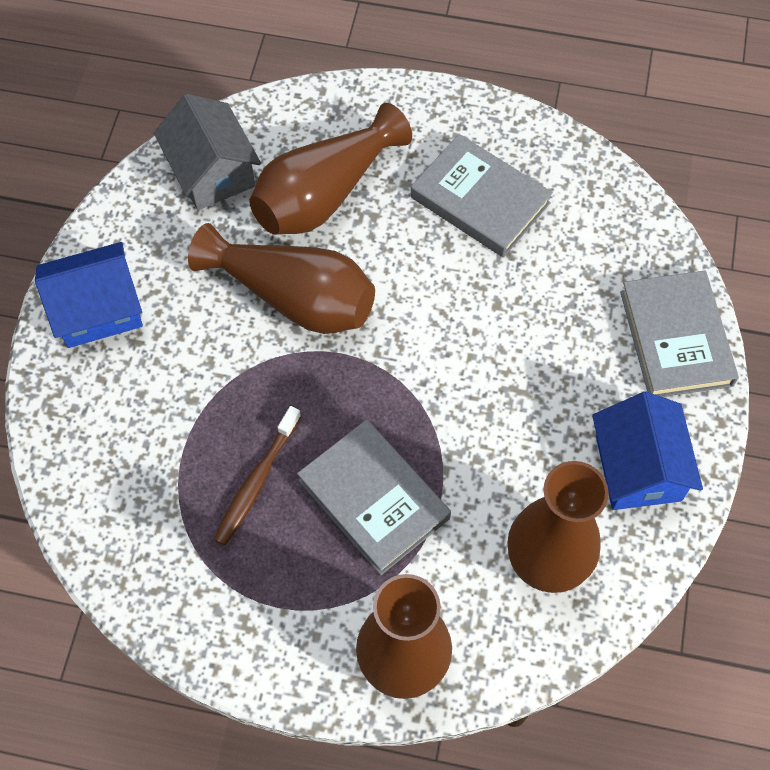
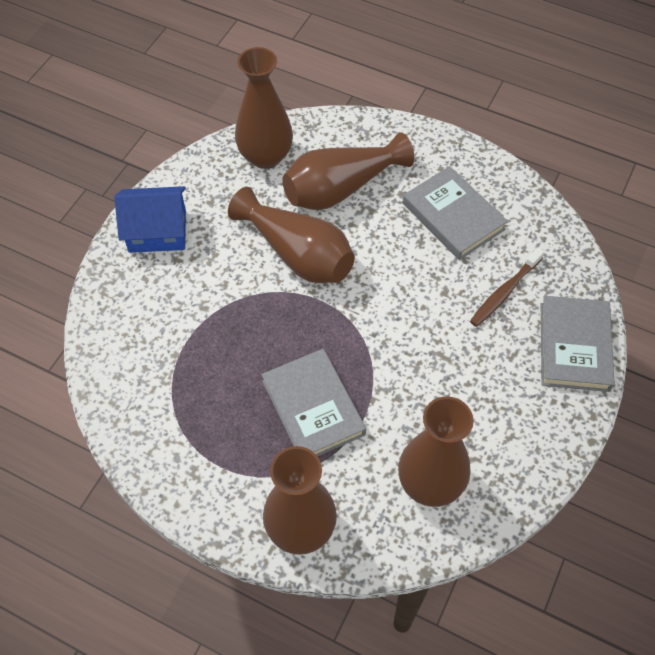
camera: 15 degrees right, 5 degrees down
grey house [154,94,261,210] -> brown vase [235,47,293,169]
brown toothbrush [214,406,301,546] -> brown toothbrush moved to [470,247,544,327]
blue house [592,392,703,510] -> none

